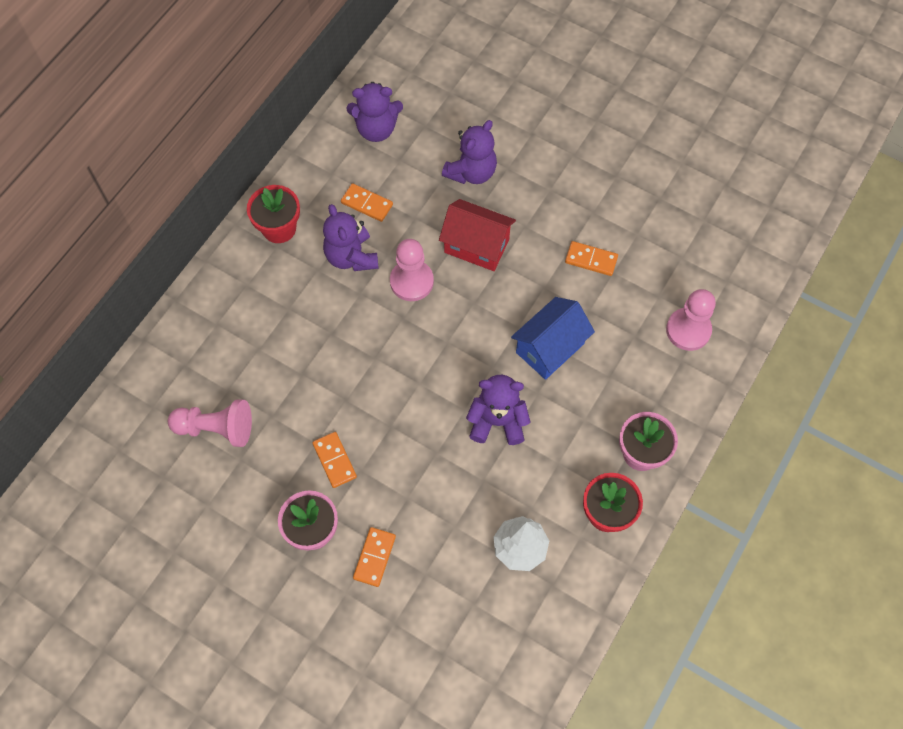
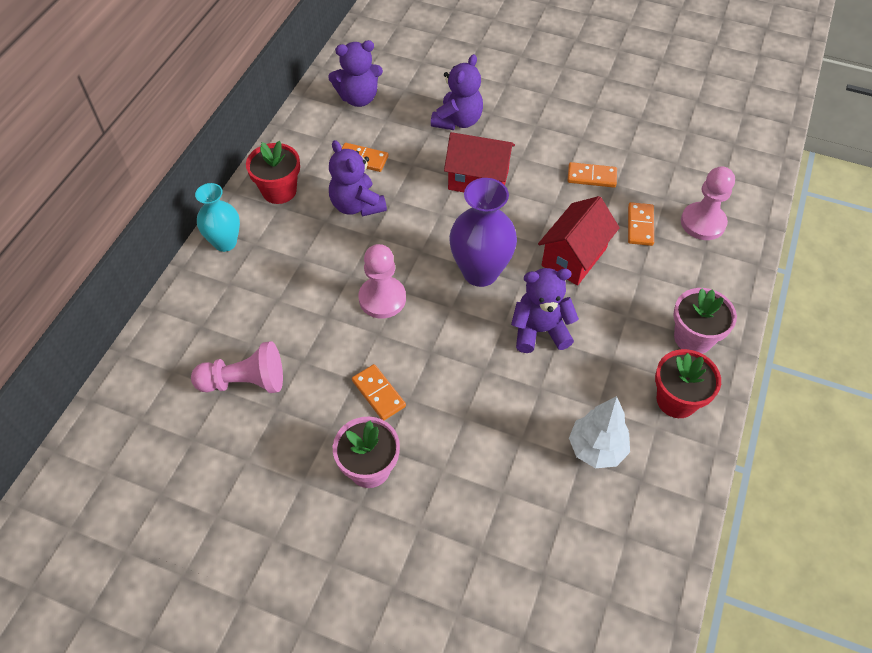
camera: 10 degrees left, 10 degrees down
orange domino [353,527,396,587] -> orange domino moved to [628,202,654,246]
pink pawn [390,239,434,301] -> pink pawn moved to [358,244,406,319]
blue house [511,297,595,380] -> red house [538,196,620,285]
none -> turquoise vase [195,183,240,252]
none -> purple vase [449,178,517,287]

